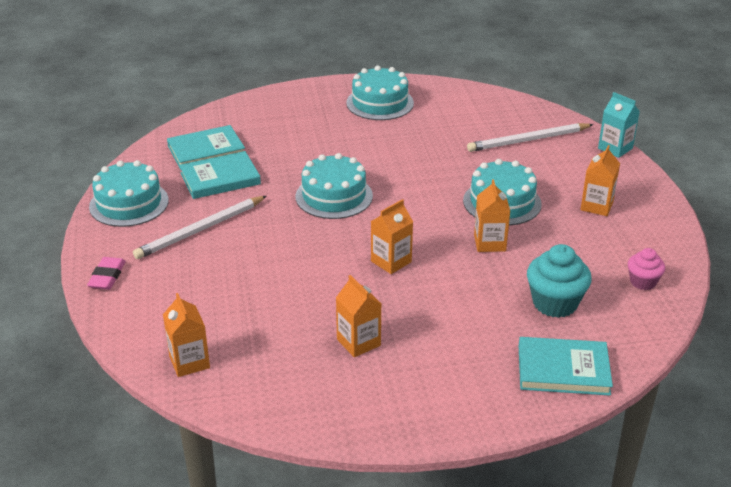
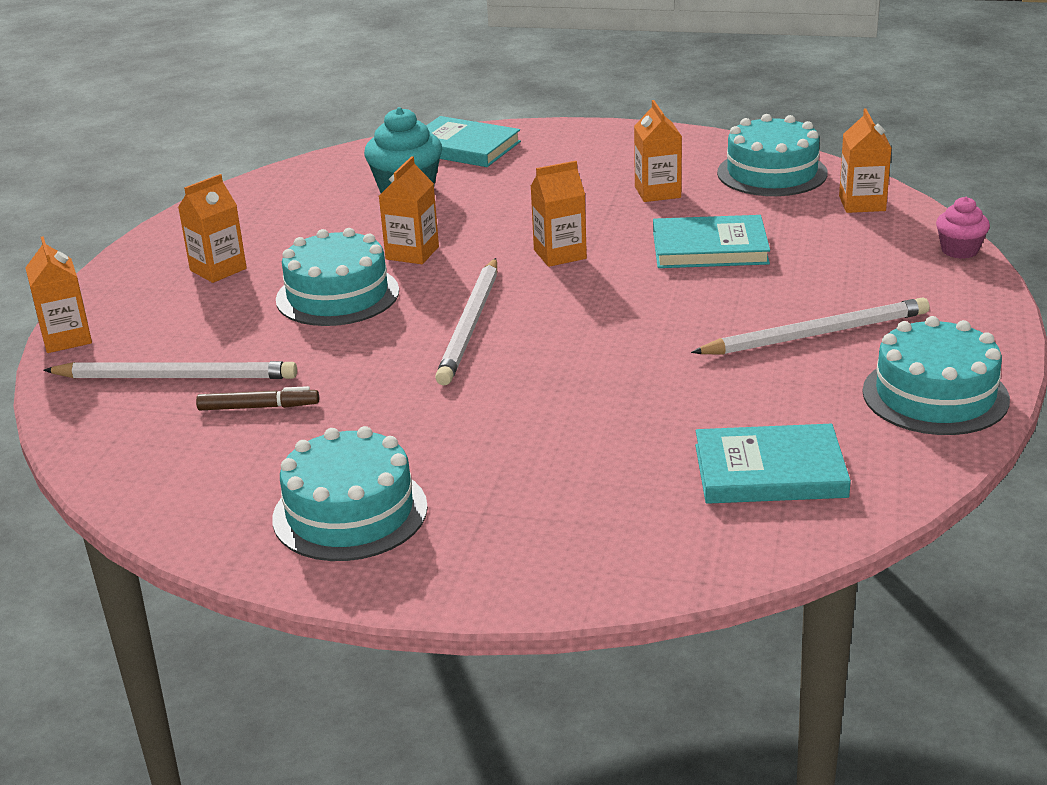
camera: 155 degrees left, 5 degrees down
pink eraser [87,257,126,290] -> none
turquoise book [179,151,261,199] -> turquoise book moved to [653,215,770,268]
turquoise cake [296,153,373,219] -> turquoise cake moved to [717,114,828,196]
turquoise carton [598,92,640,158] -> orange carton [25,236,92,353]
pink cupcake [628,248,665,290] -> pink cupcake moved to [936,197,990,259]
none -> brown marker [196,386,319,410]
none -> white pencil [435,258,497,385]

